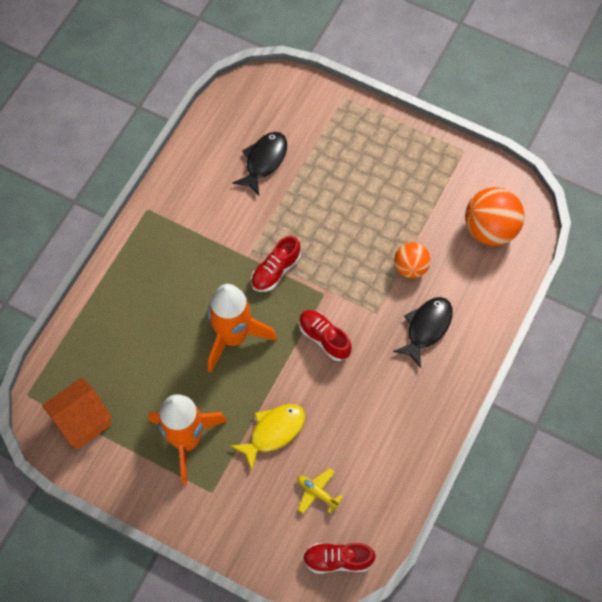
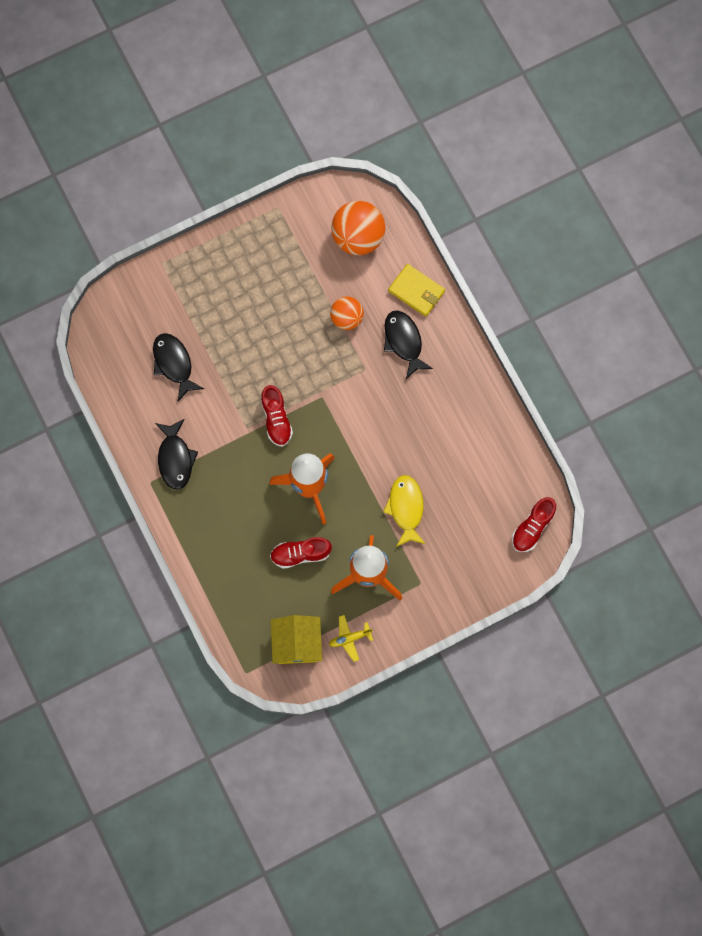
camera: 55 degrees left, 10 degrees up
orange house [42,377,112,449] -> yellow house [271,615,322,664]
yellow plane [297,468,343,514] -> yellow plane moved to [329,615,373,662]
red shoe [299,310,352,361] -> red shoe moved to [270,537,332,569]
none -> black fish [155,419,198,490]
none -> yellow wallet [388,264,445,317]

